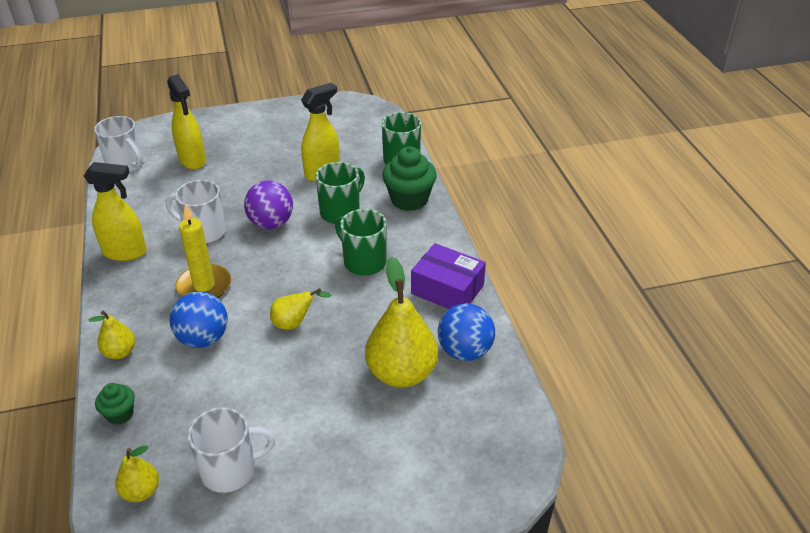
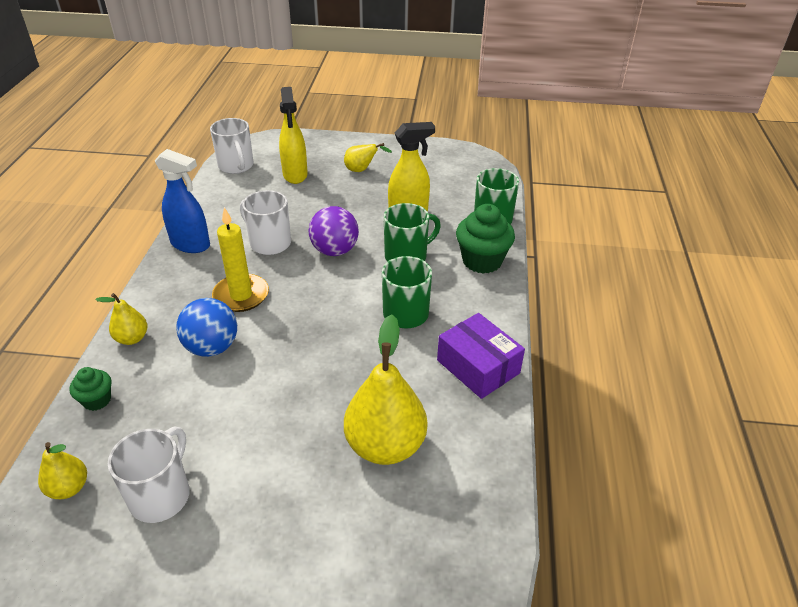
camera: 20 degrees right, 0 degrees up
yellow spray bottle [84,162,147,261] -> blue spray bottle [155,149,210,253]
white mug [188,407,275,493] -> white mug turned 75 degrees counterclockwise [108,427,190,523]
yellow pear [270,288,331,330] -> yellow pear moved to [344,143,392,172]
blue ball [438,303,495,361] -> none

